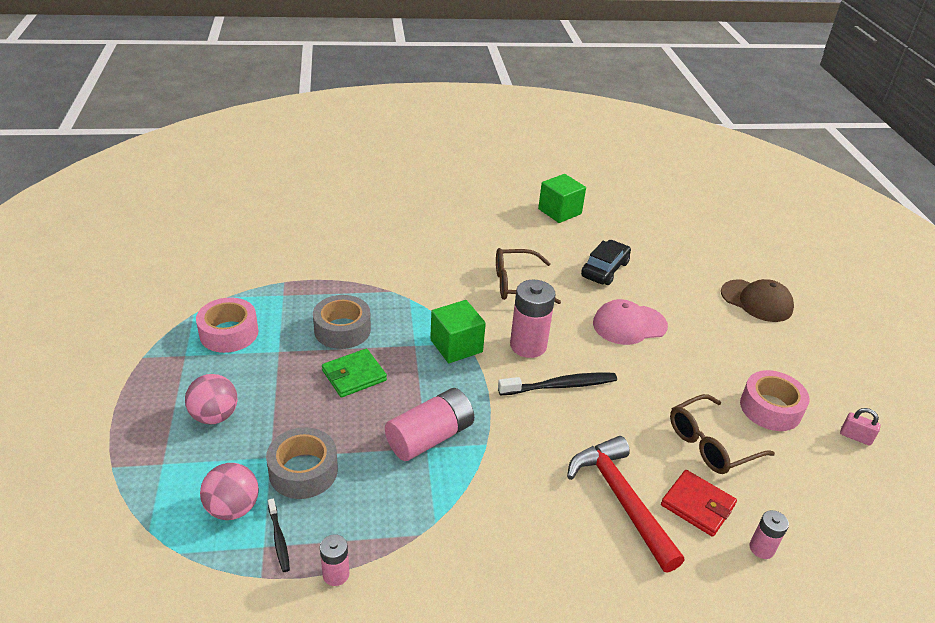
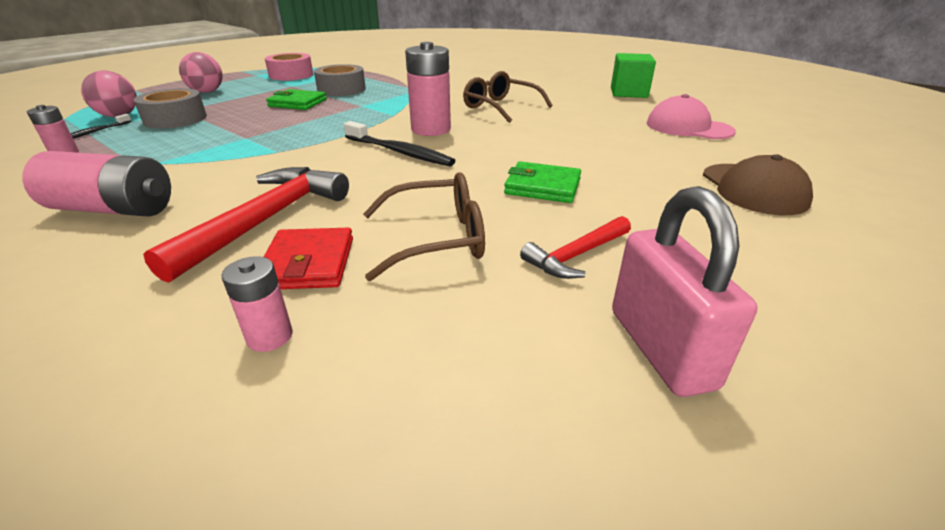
camera: 50 degrees right, 5 degrees down
pink battery [385,388,474,461] -> pink battery moved to [23,151,171,216]
green cube [430,300,486,363] -> none
black car [581,240,631,285] -> none
pink cap [593,299,668,345] -> pink cap moved to [647,94,736,139]
brown glasses [670,394,775,474] -> brown glasses turned 150 degrees clockwise [363,172,485,281]
pink tape [740,370,809,431] -> red hammer [520,216,631,279]
pink padlock [840,408,881,446] -> pink padlock [612,186,758,397], size x2.03
none -> green wallet [504,161,581,203]

